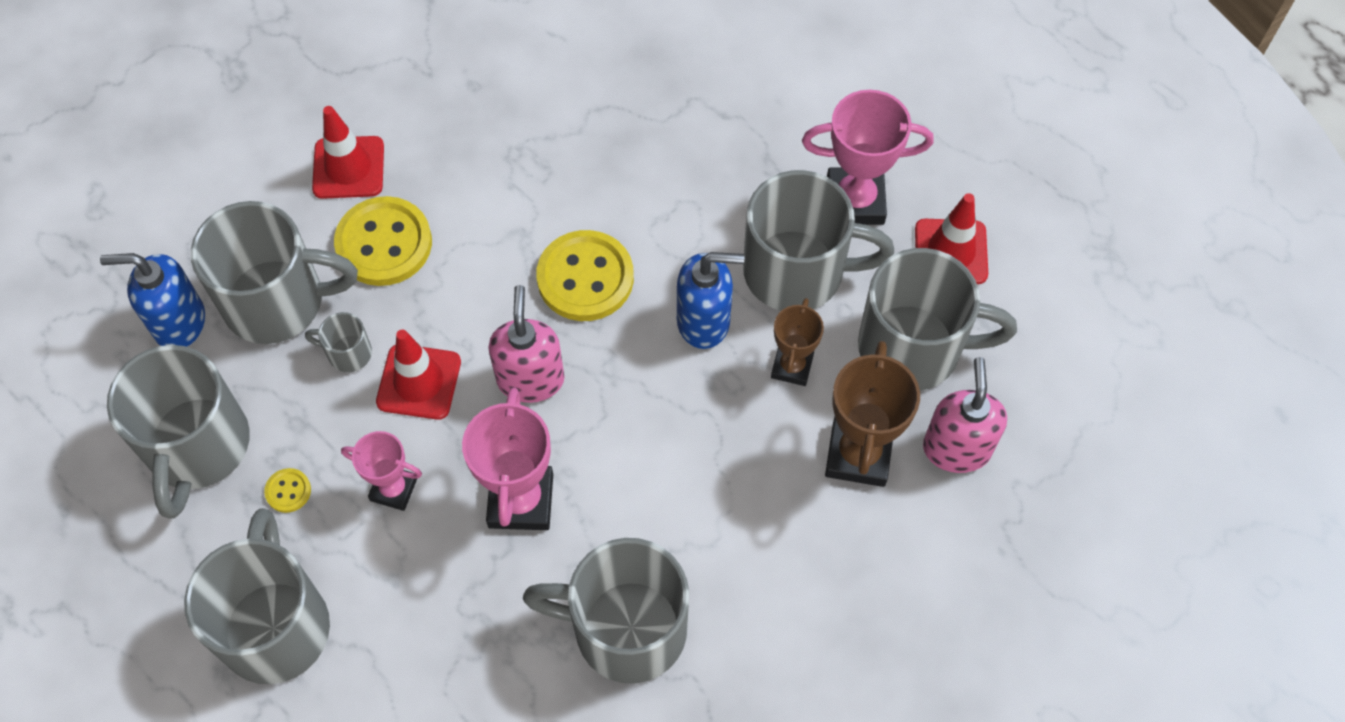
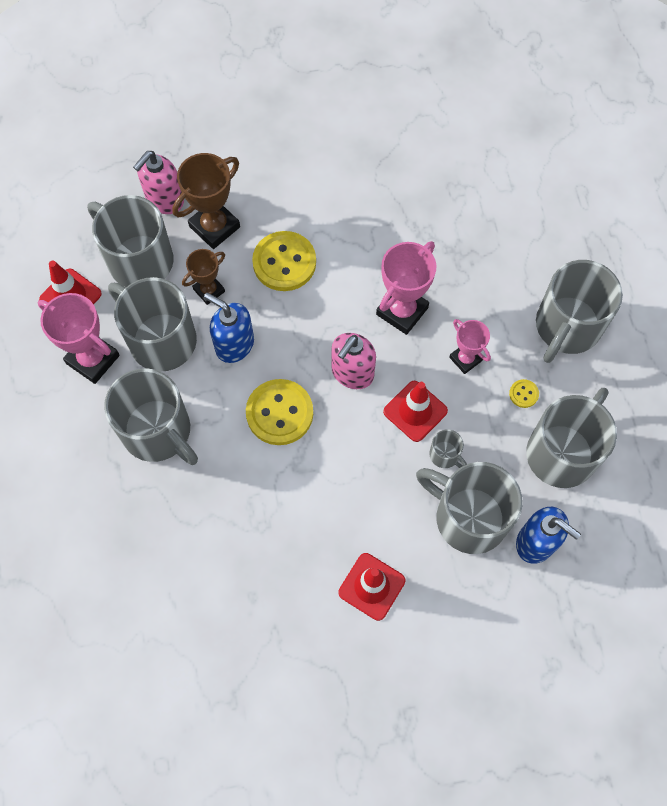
camera: 145 degrees left, 5 degrees up
yellow button [334,196,432,286] -> yellow button moved to [252,231,316,291]
grey mug [523,538,689,684] -> grey mug moved to [104,369,198,465]

